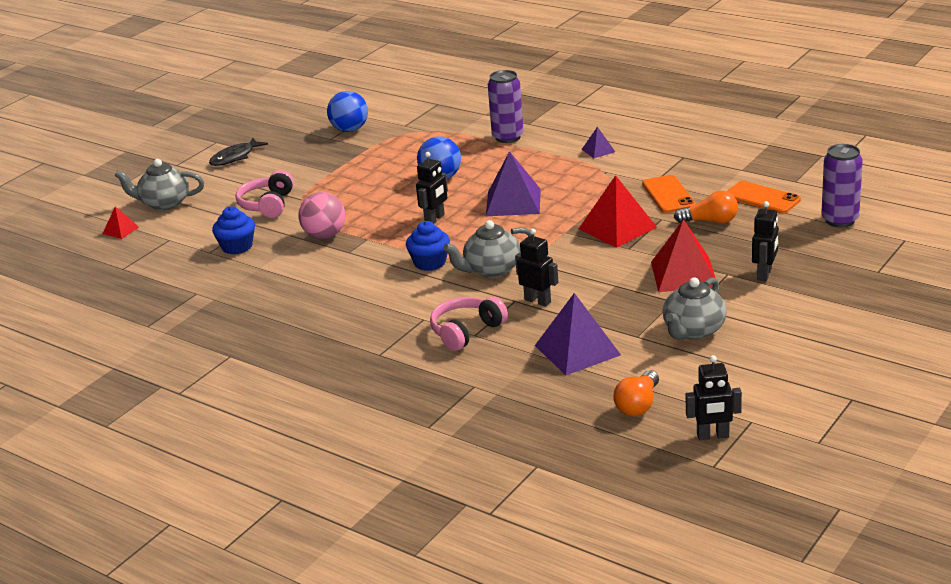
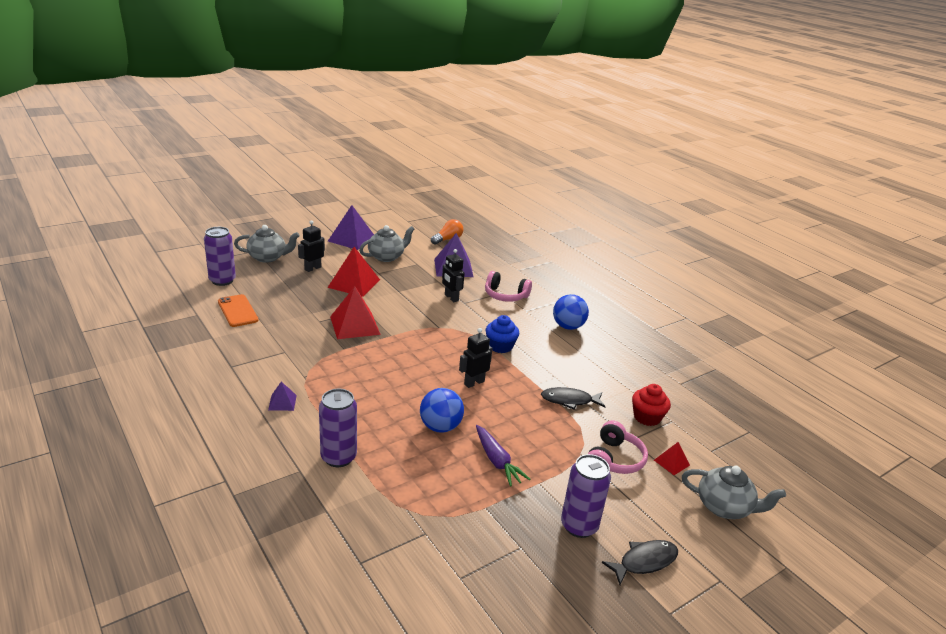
camera: 165 degrees left, 0 degrees up
red pyramid [103,206,139,239] -> red pyramid moved to [654,442,690,475]
blue cupcake [212,207,255,254] -> red cupcake [632,384,671,426]
pink ball [299,192,345,239] -> black fish [541,387,606,410]
blue ball [327,91,368,132] -> blue ball moved to [553,294,589,330]
pink headphones [430,297,508,351] -> pink headphones turned 45 degrees clockwise [485,271,532,302]
grey teapot [443,220,532,278] -> grey teapot moved to [234,225,300,263]
purple pyramid [486,151,541,216] -> purple pyramid moved to [328,205,374,250]
orange phone [642,175,696,213] -> none
orange light bulb [674,191,738,223] -> none
black robot [686,355,742,440] -> none
none -> purple carrot [476,425,530,487]
none -> purple can [561,454,611,538]

